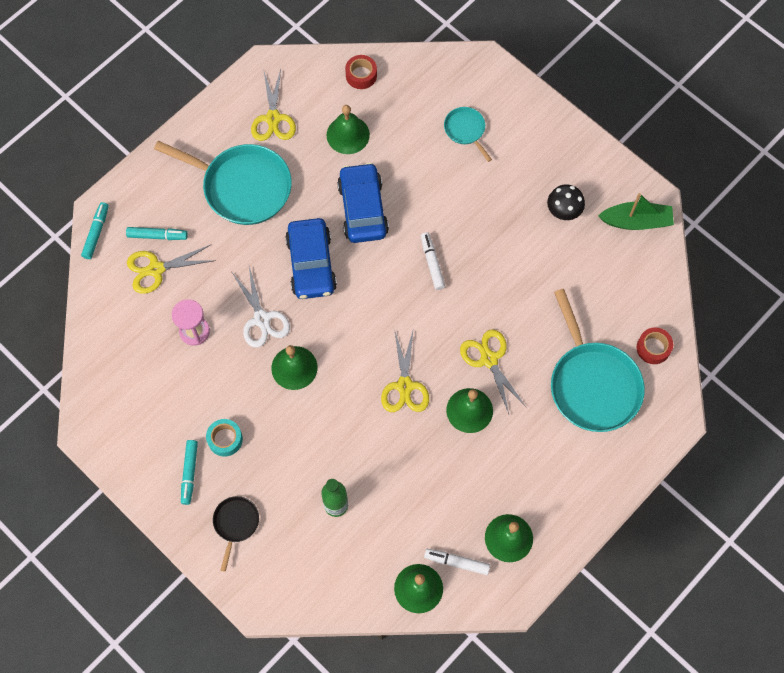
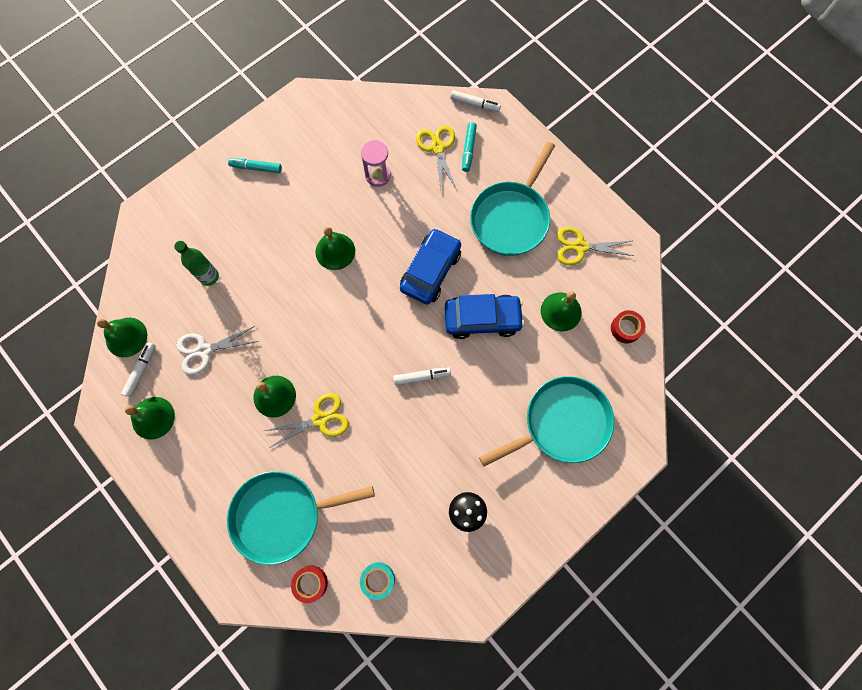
camera: 95 degrees right, 5 degrees up
turquoise marker [81,202,109,259] -> white marker [451,90,501,112]
turquoise tape [206,419,243,457] -> turquoise tape moved to [360,562,395,600]
black pan [213,496,259,572] -> none
white scissors [231,266,290,348] -> white scissors moved to [176,326,259,375]
blue car [285,218,337,299] -> blue car turned 120 degrees clockwise [400,228,461,305]
yellow scissors [381,328,429,412] -> none
turquoise pan [444,107,492,162] -> turquoise pan [479,376,614,466], size x2.08
green boat [598,193,674,230] -> none

